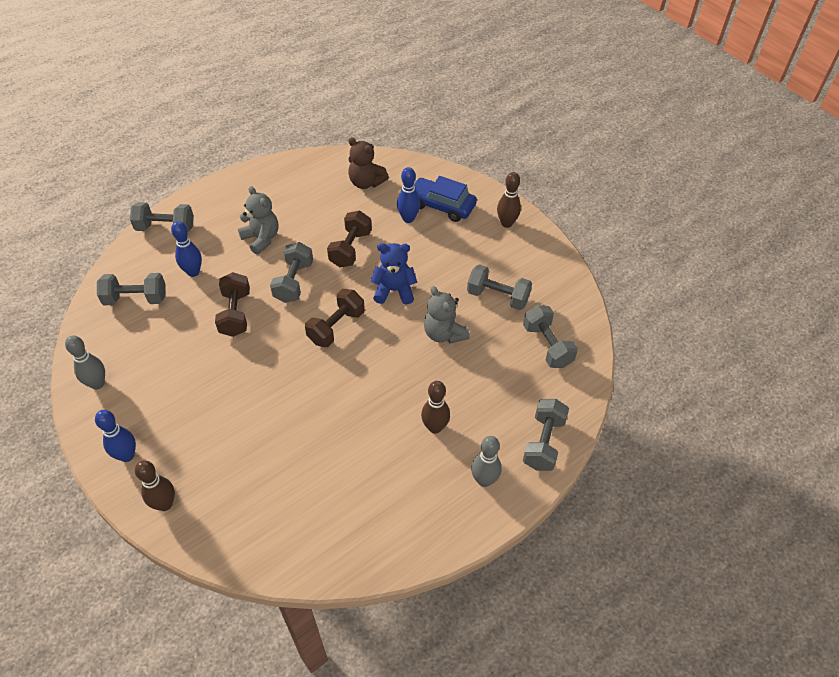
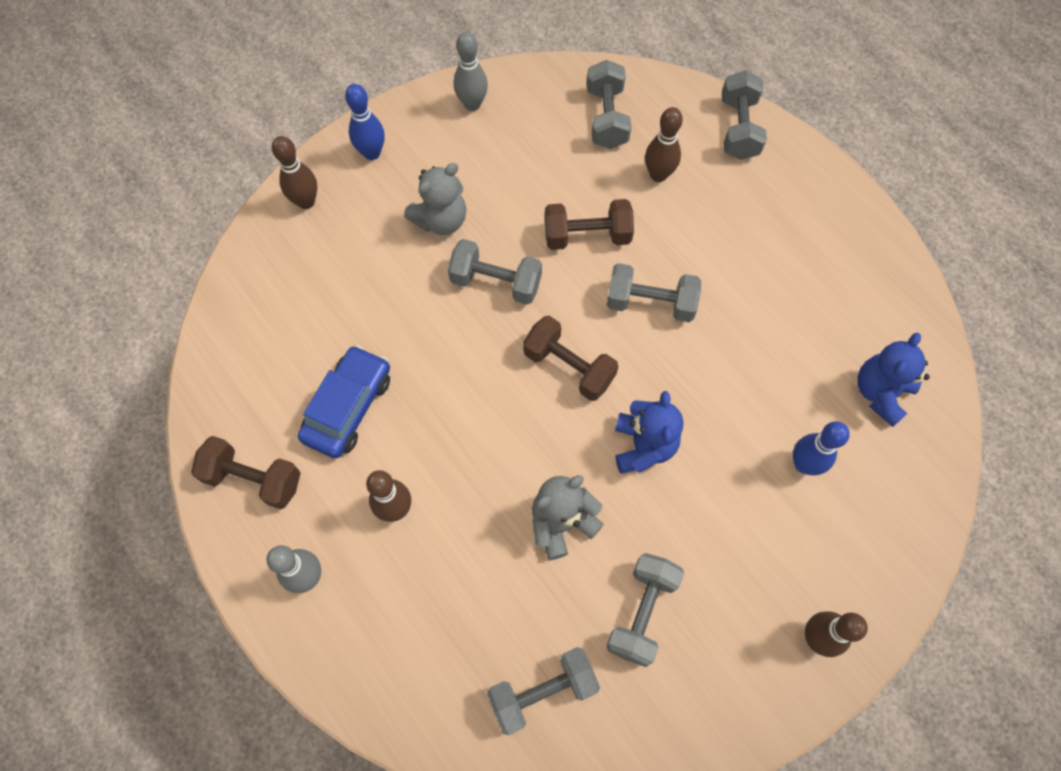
camera: 90 degrees right, 15 degrees up
blue bowling pin [171,221,202,277] -> brown bowling pin [645,107,683,182]
grey teddy bear [238,186,279,255] -> grey teddy bear moved to [404,163,466,235]
brown dumbbell [327,211,372,267] -> brown dumbbell moved to [191,436,301,509]
brown teddy bear [348,137,389,189] -> blue teddy bear [858,332,930,427]
blue car [414,176,477,222] -> blue car moved to [298,345,390,458]
grey dumbbell [523,399,569,471] -> grey dumbbell moved to [448,239,542,305]

